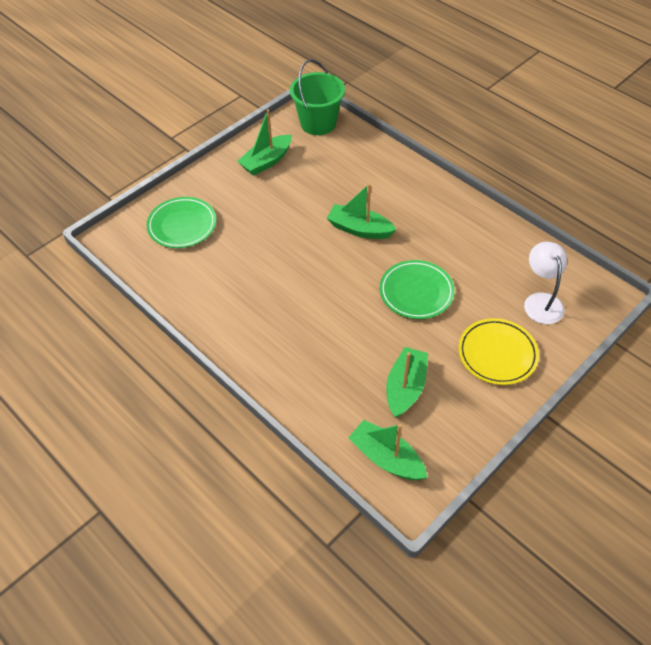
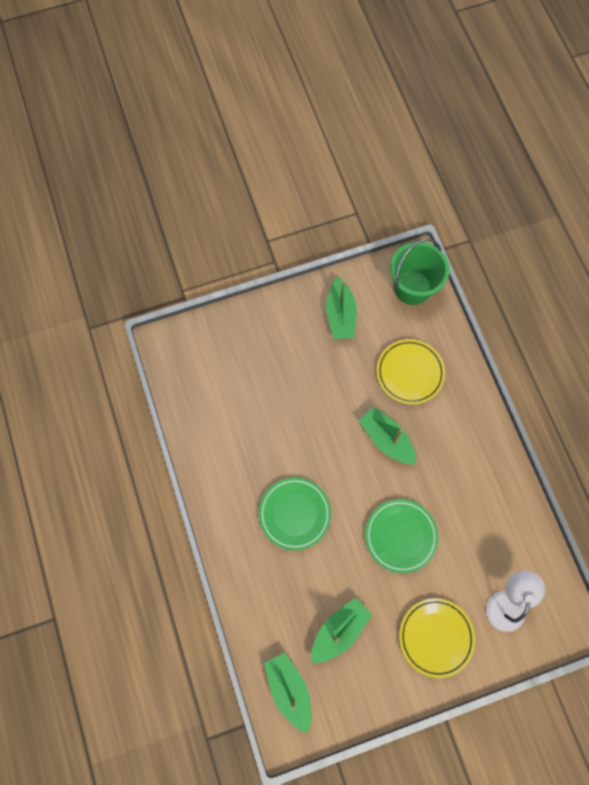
camera: 25 degrees right, 20 degrees up
green plate [147,197,216,248] -> green plate moved to [259,477,331,550]
green boat [237,109,292,176] -> green boat turned 75 degrees counterclockwise [326,277,357,339]
none -> yellow plate [377,339,445,404]

